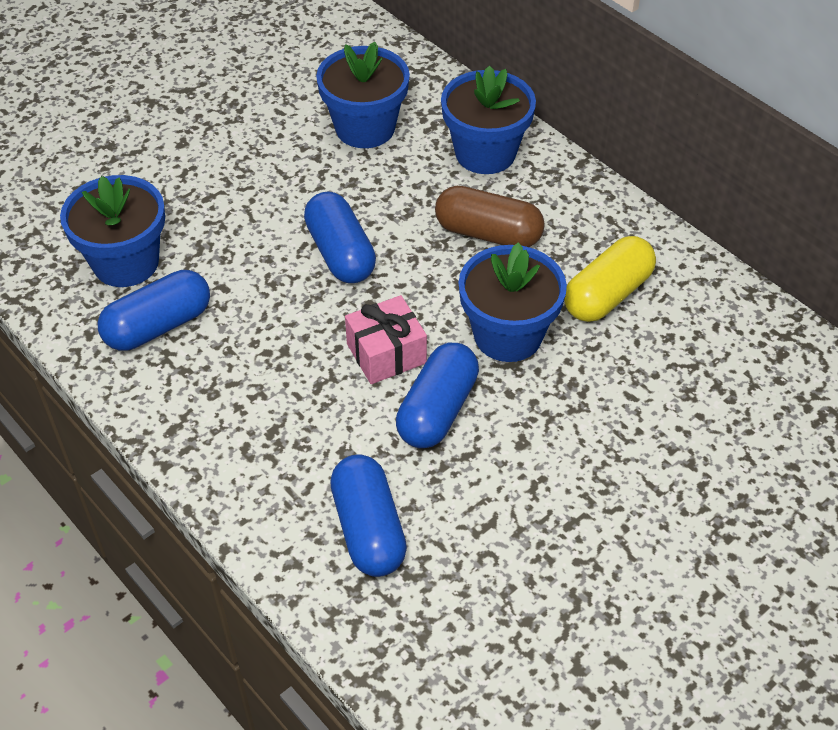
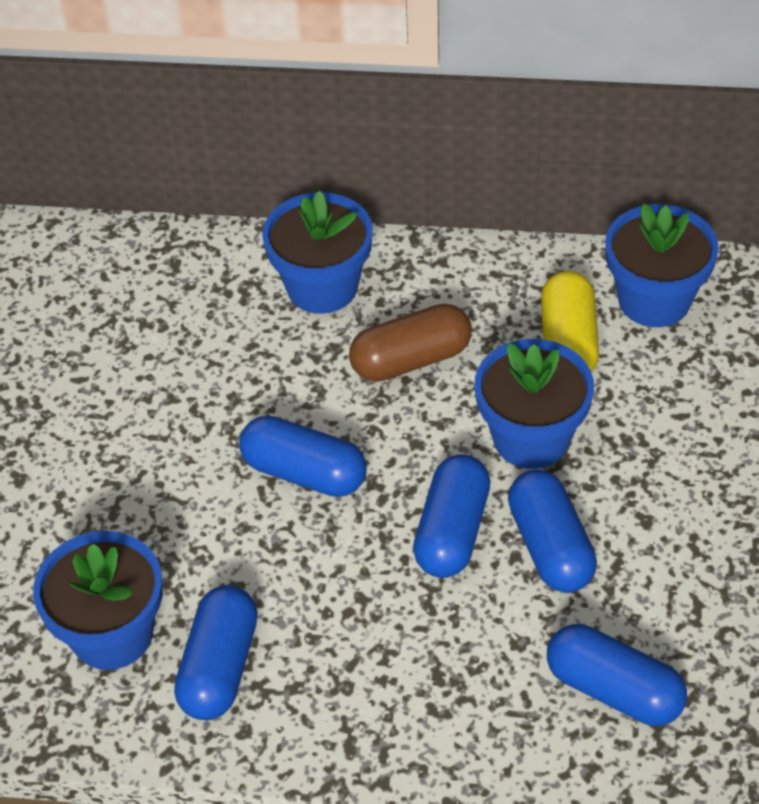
camera: 40 degrees left, 0 degrees up
blue flower pot [316,42,410,148] -> blue flower pot moved to [605,204,719,327]
pink gift [345,295,427,384] -> blue capsule [413,454,490,578]

